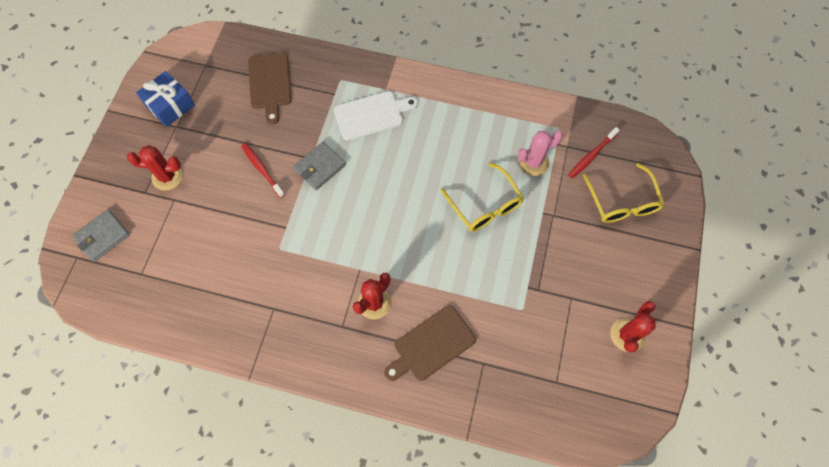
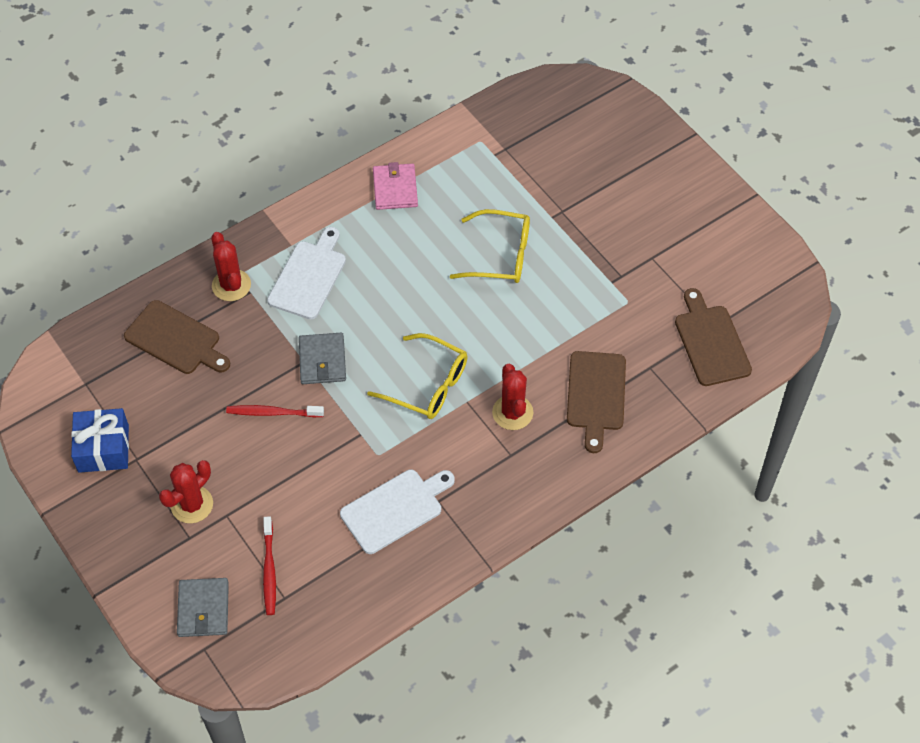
camera: 50 degrees left, 10 degrees down
pink cactus [518,131,563,176] -> none
red toothbrush [568,127,620,178] -> red toothbrush moved to [263,516,276,615]
yellow glasses [583,163,665,223] -> yellow glasses moved to [367,333,468,419]
red cactus [610,301,656,353] -> red cactus moved to [211,232,251,301]
none -> white cutting board [340,470,455,554]
none -> pink wallet [373,162,418,210]
none -> brown cutting board [675,288,752,386]

